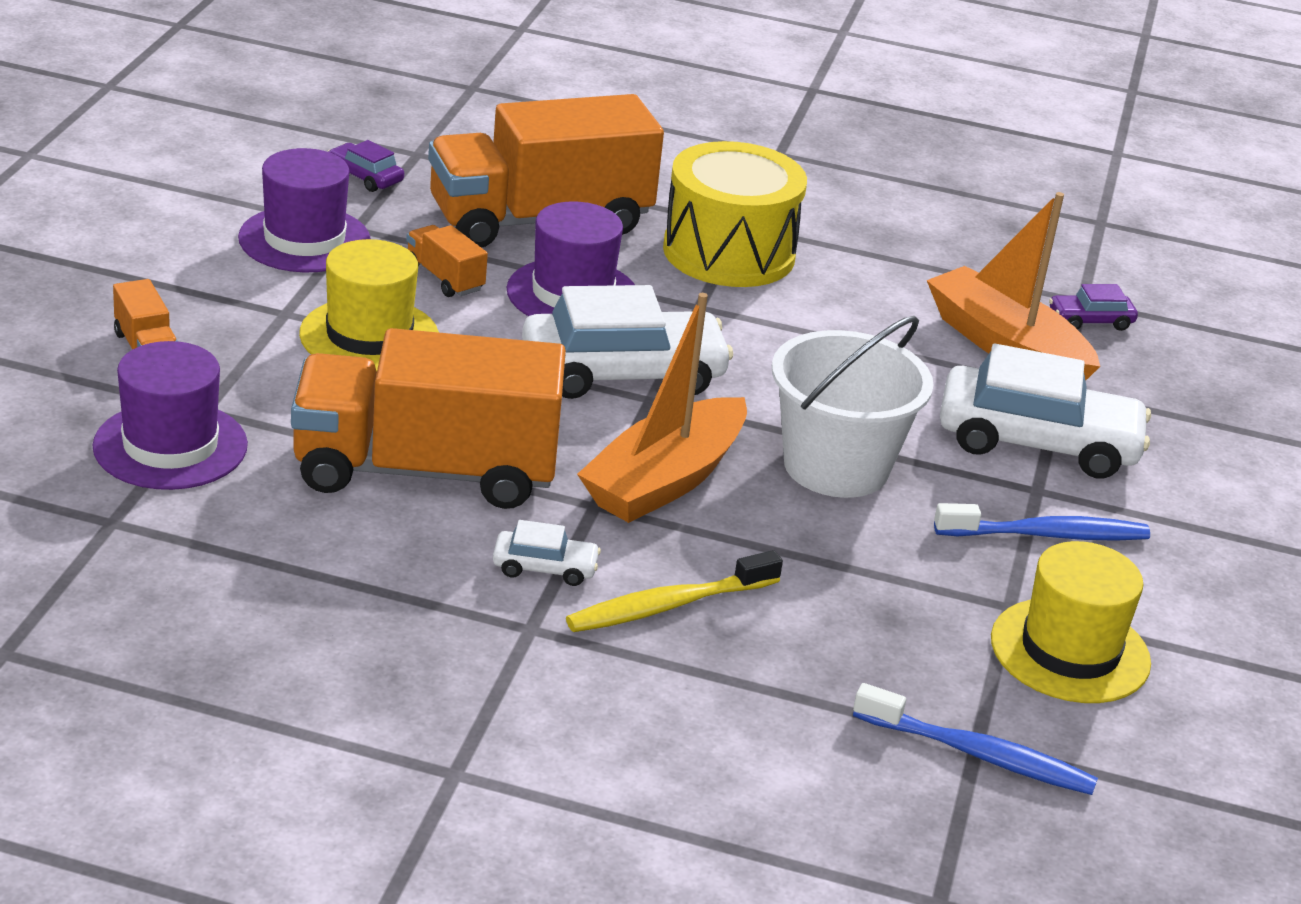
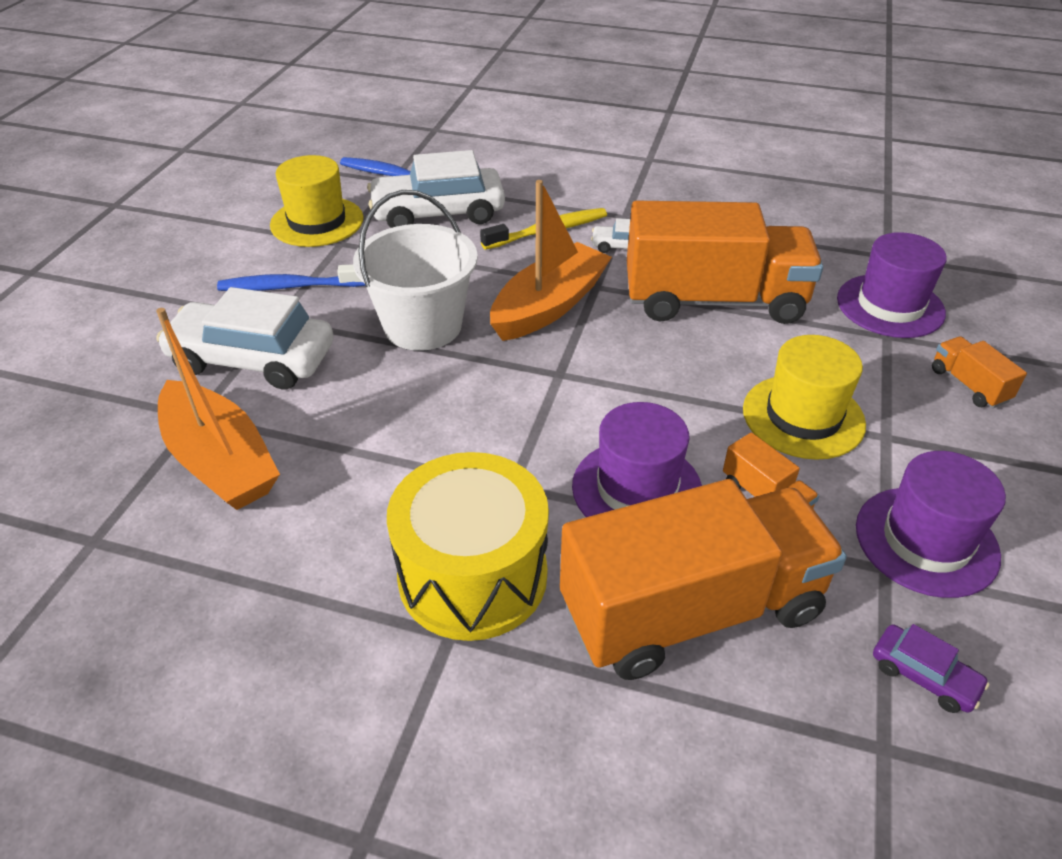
camera: 175 degrees left, 10 degrees up
white car [522,285,733,399] -> white car moved to [367,150,505,228]
purple car [1049,284,1138,331] -> none

